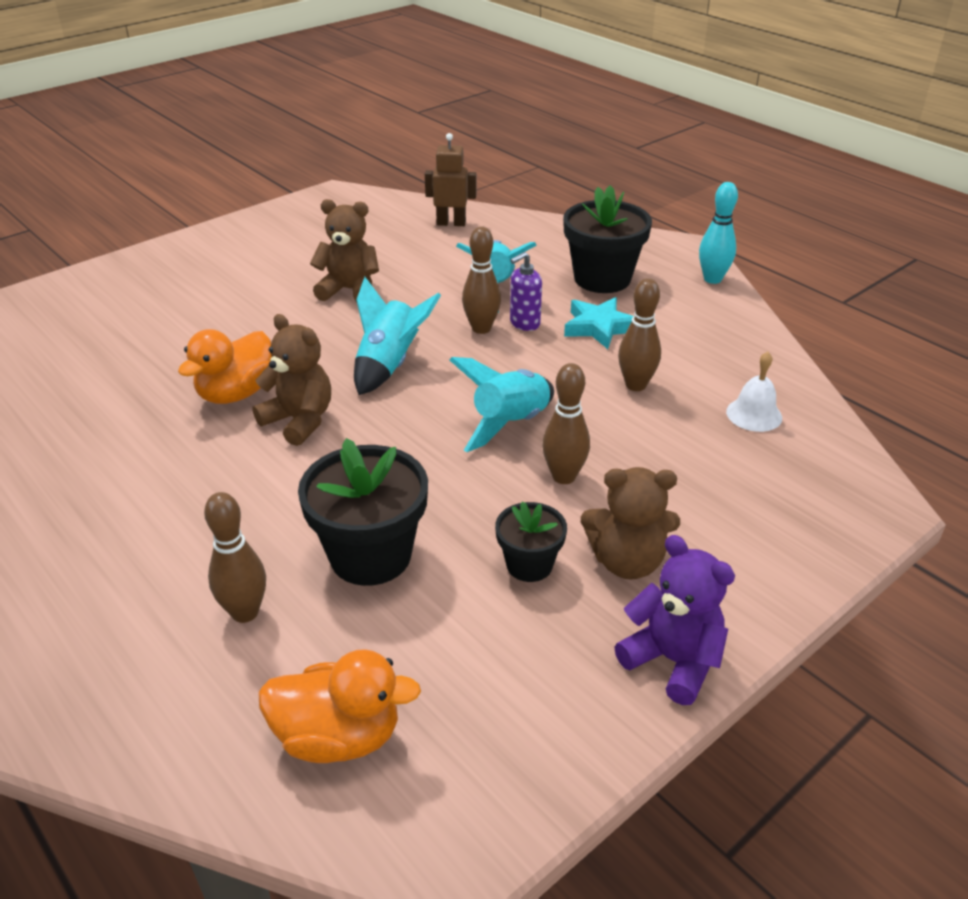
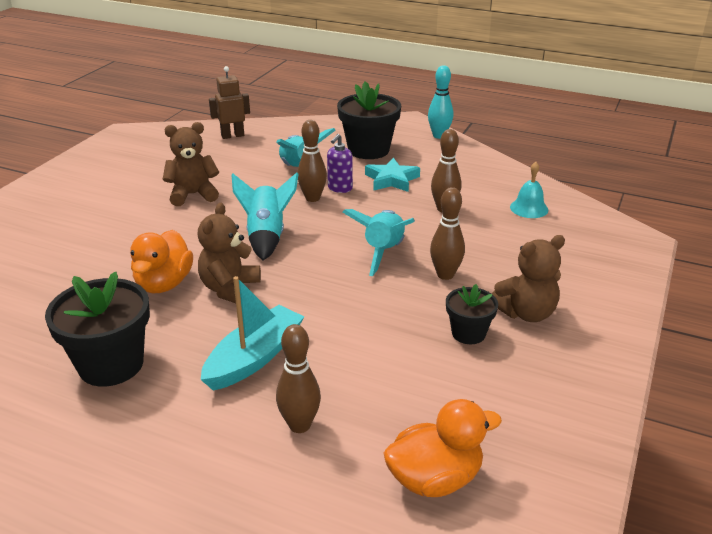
camera: 25 degrees left, 5 degrees down
brown teddy bear [253,314,331,446] -> brown teddy bear turned 90 degrees counterclockwise [198,203,261,303]
black flower pot [298,438,428,586] -> black flower pot moved to [45,271,150,387]
purple teddy bear [614,535,735,705] -> none
white bell [726,352,782,432] -> turquoise bell [510,162,548,218]
none -> turquoise boat [201,276,304,391]

